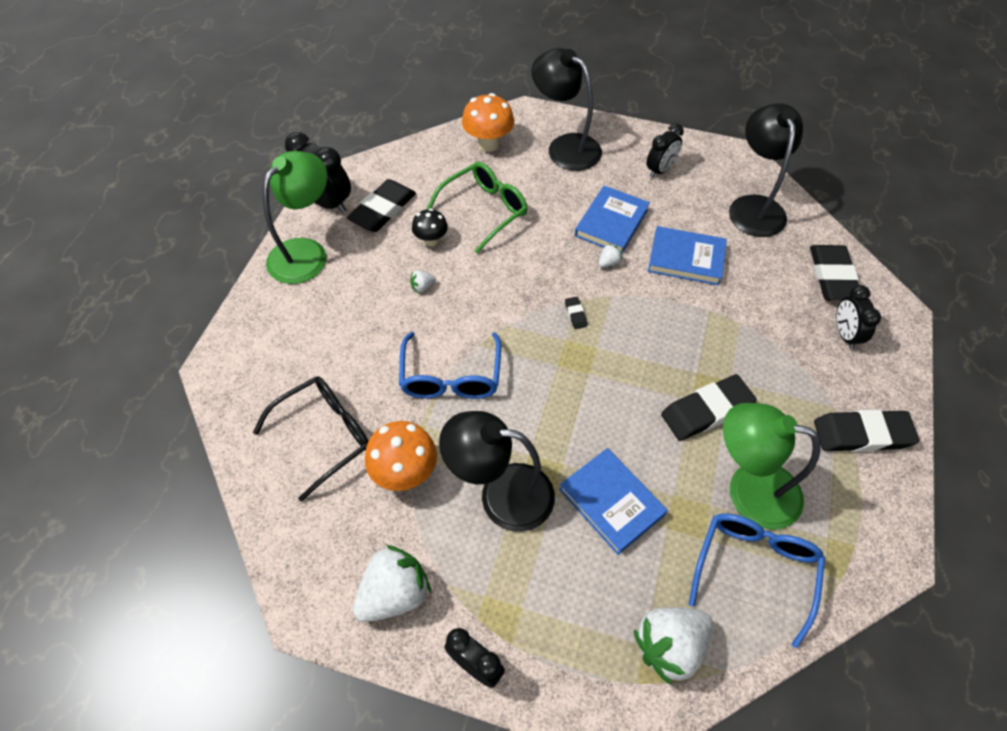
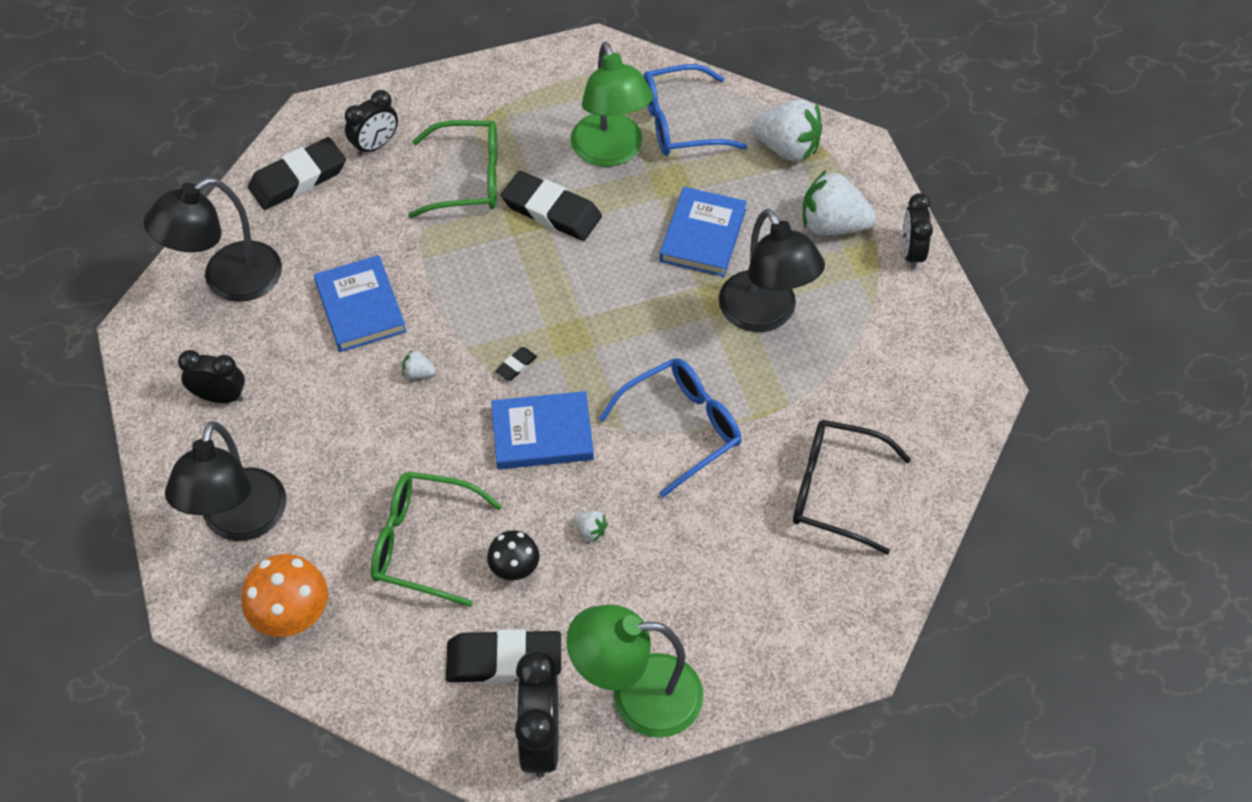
camera: 125 degrees left, 0 degrees up
white strawberry [353,545,431,622] -> white strawberry moved to [803,170,876,235]
orange mushroom [365,421,437,491] -> none
blue book [575,186,650,255] -> blue book moved to [491,391,594,469]
black eraser [814,409,919,452] -> none
none -> green glasses [408,120,497,218]

